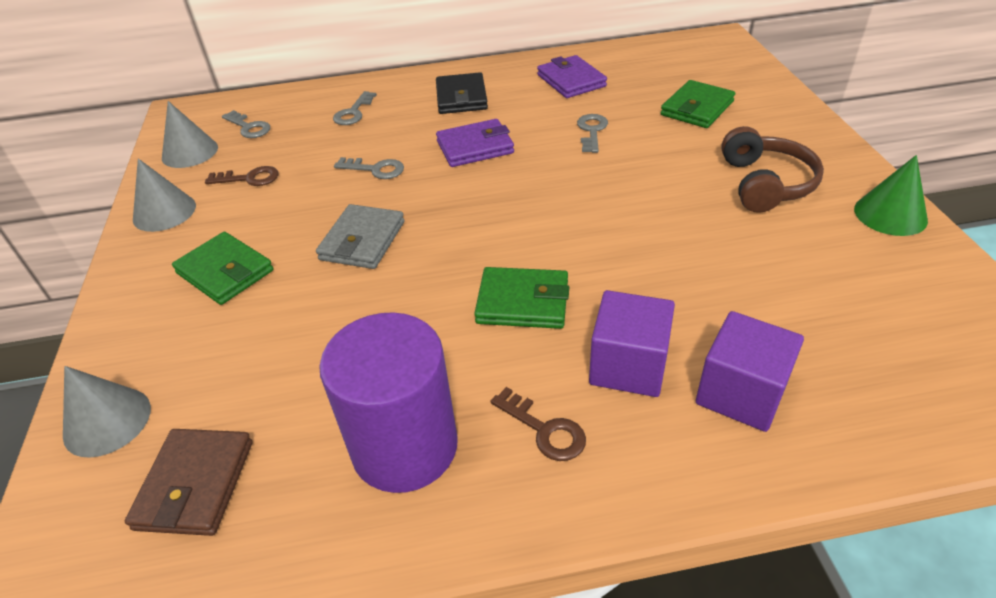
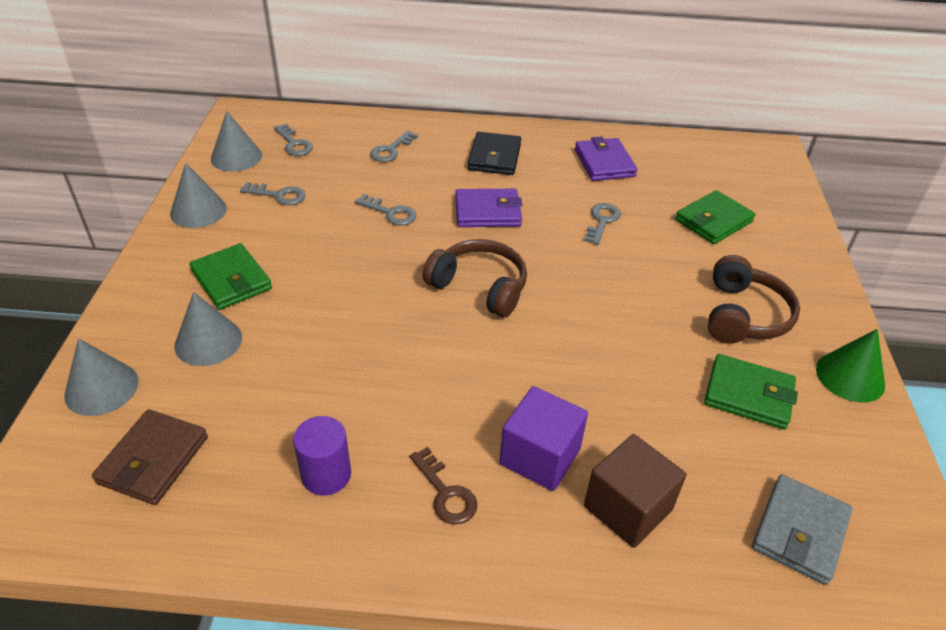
camera: 10 degrees right, 0 degrees up
brown key [205,166,279,186] -> grey key [240,182,306,205]
grey wallet [316,204,404,269] -> grey wallet moved to [752,474,852,585]
purple cylinder [319,312,458,493] -> purple cylinder [293,416,351,496], size x0.54
green wallet [474,267,569,329] -> green wallet moved to [704,354,798,429]
purple cube [696,311,804,432] -> brown cube [584,434,686,548]
none -> grey cone [174,292,242,366]
none -> brown headphones [422,239,527,317]

